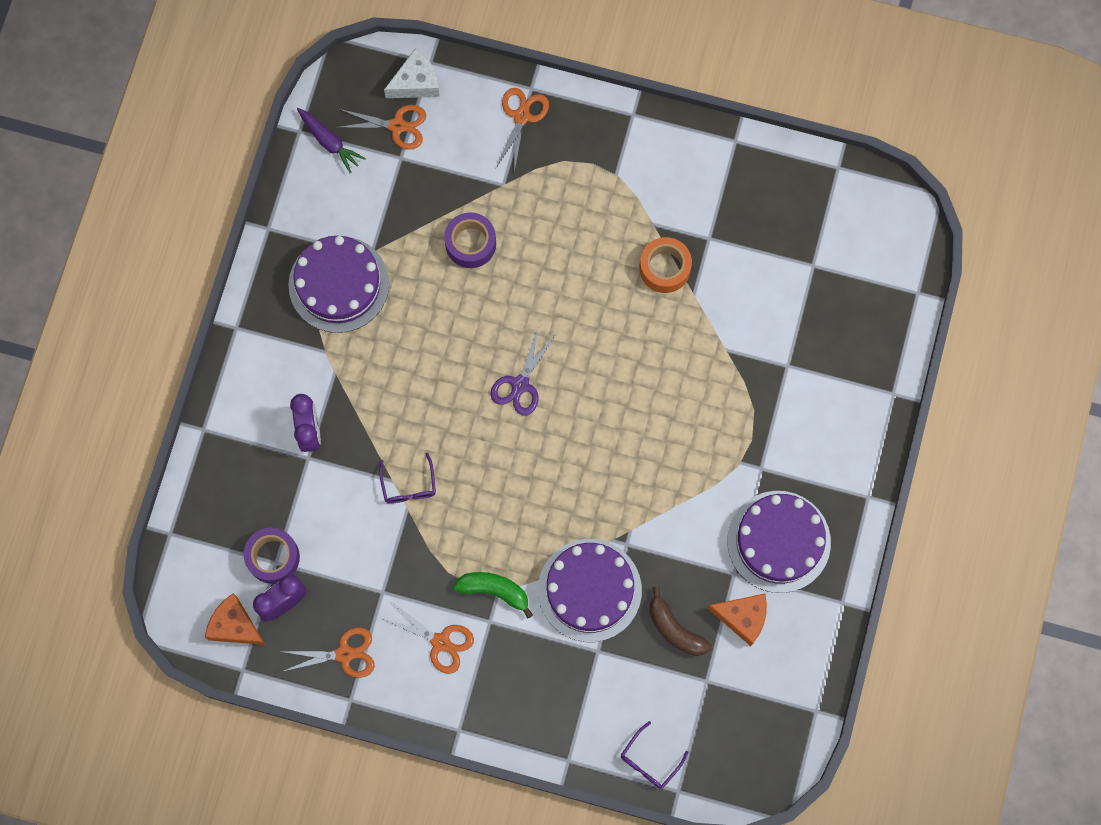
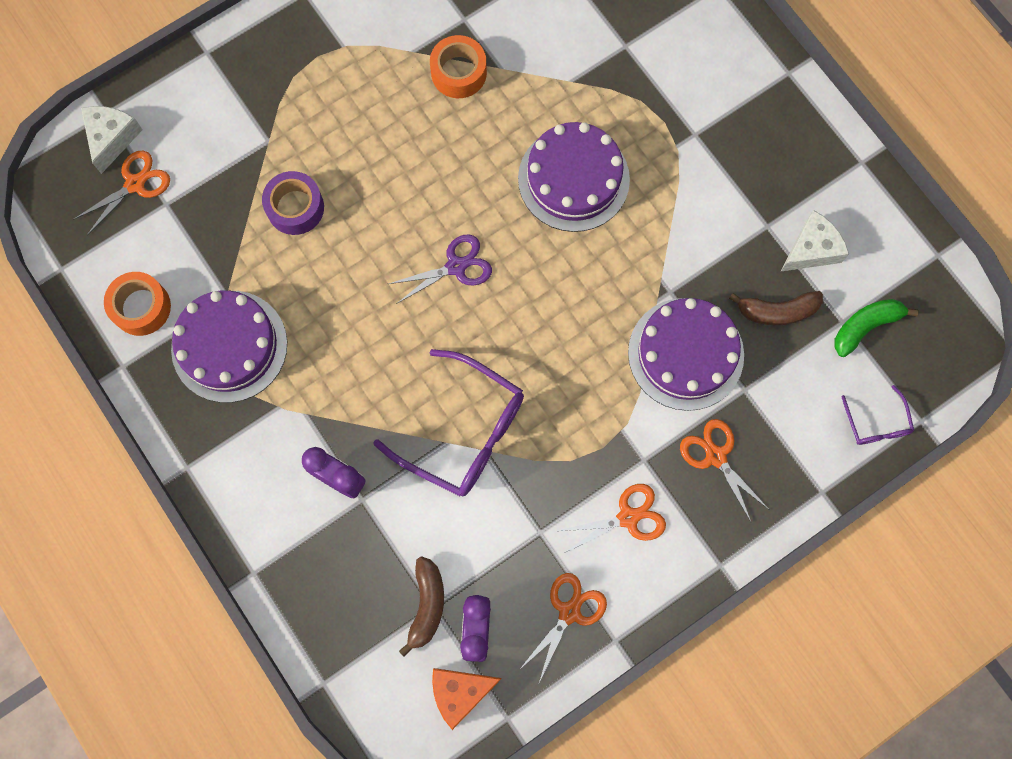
camera: 50 degrees left, 0 degrees up
purple tape [244,528,300,584] -> brown banana [399,556,444,657]
purple carrot [297,108,366,174] -> none
purple glasses [379,452,436,504] -> purple glasses [373,349,524,496], size x2.06
green banana [453,572,533,619] -> green banana moved to [834,299,919,357]
purple scissors [491,329,556,415] -> purple scissors turned 90 degrees counterclockwise [389,234,492,304]
orange scissors [496,88,549,173] -> orange scissors moved to [680,419,768,522]
orange cheese [707,594,767,646] -> white cheese [781,210,849,271]
purple cake [727,491,831,593] -> purple cake moved to [518,122,630,232]
none -> orange tape [104,272,171,336]

